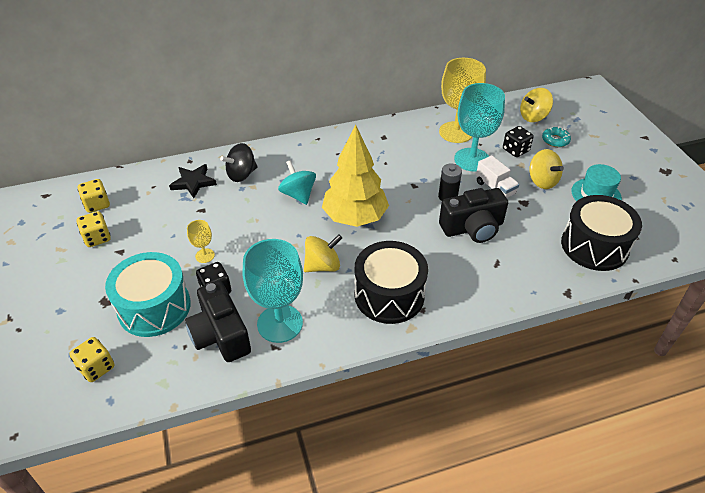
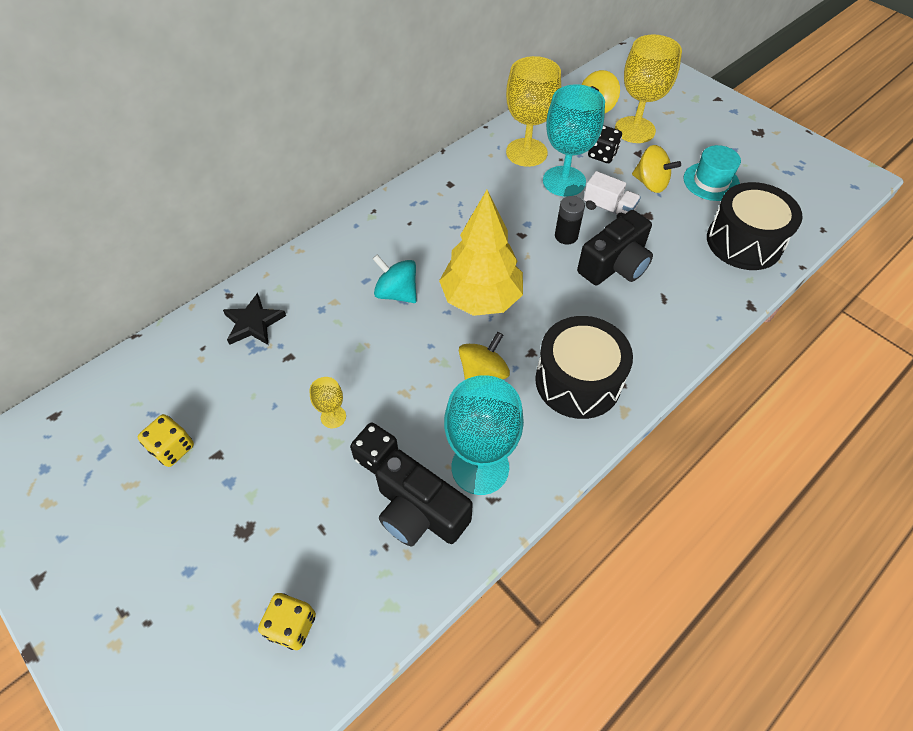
camera: 25 degrees left, 10 degrees up
yellow dice [78,179,110,213] -> none
turquoise drum [105,252,191,337] -> none
black spinning top [220,143,258,182] -> none
turquoise donut [542,126,571,147] -> yellow goblet [615,34,682,143]

